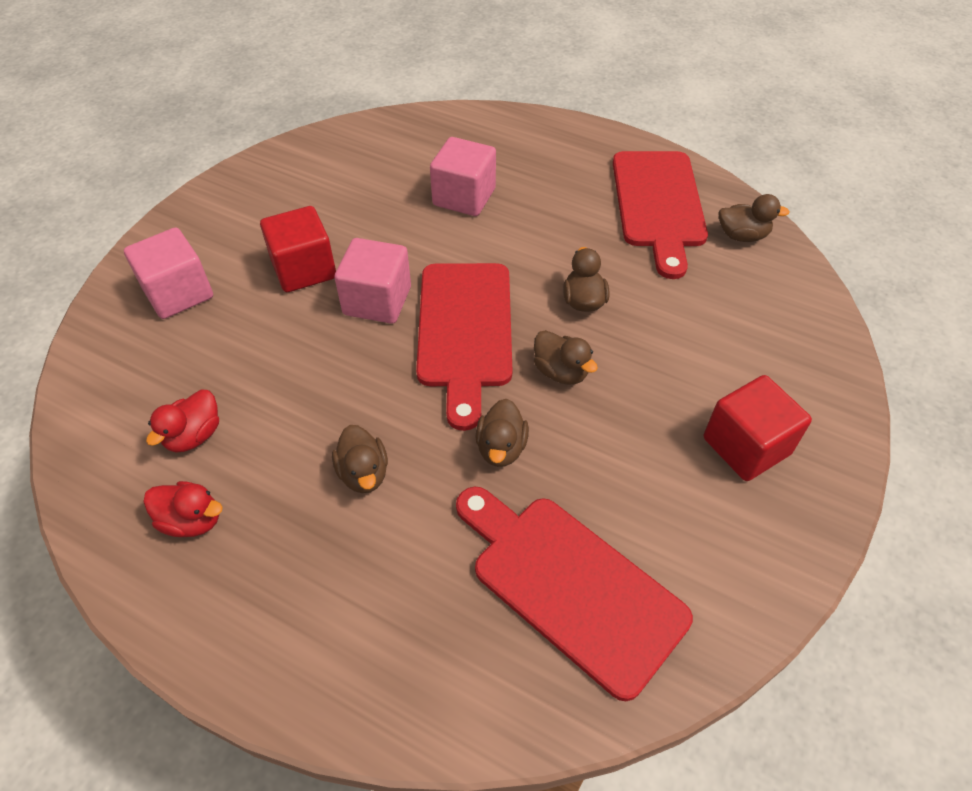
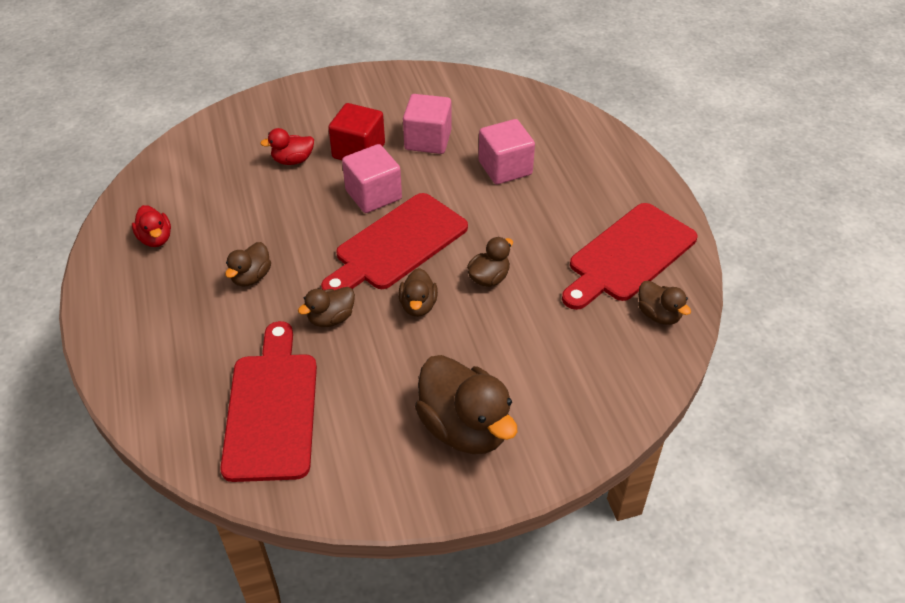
camera: 45 degrees right, 5 degrees down
pink cube [124,228,213,319] -> pink cube moved to [403,94,452,154]
red duck [146,390,219,452] -> red duck moved to [260,128,314,165]
red cube [704,375,812,481] -> brown duck [415,355,517,454]

